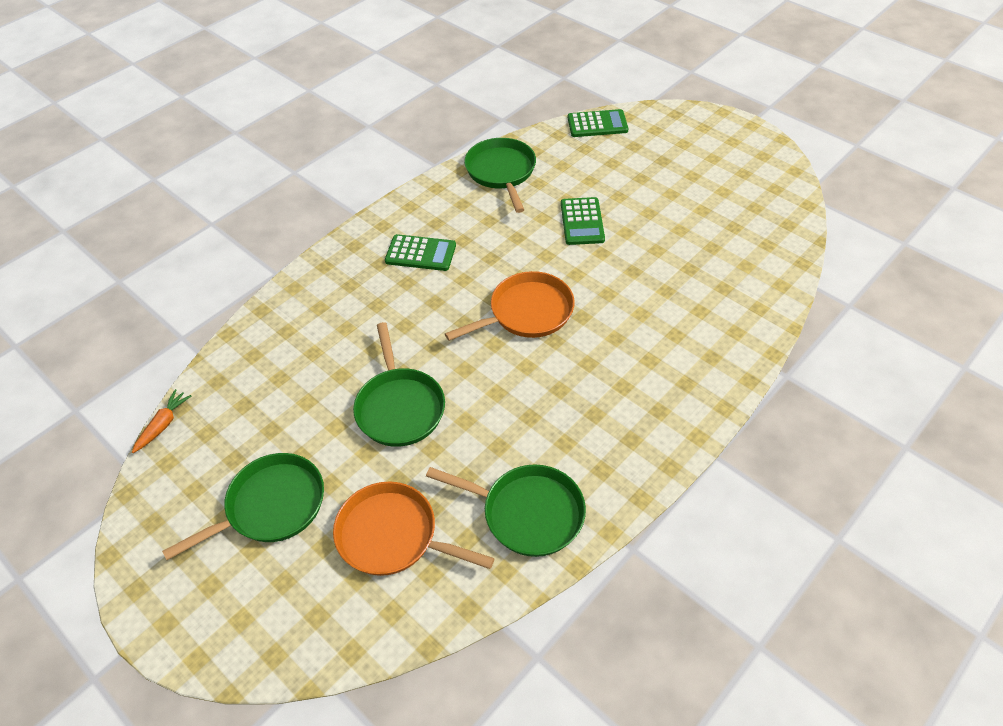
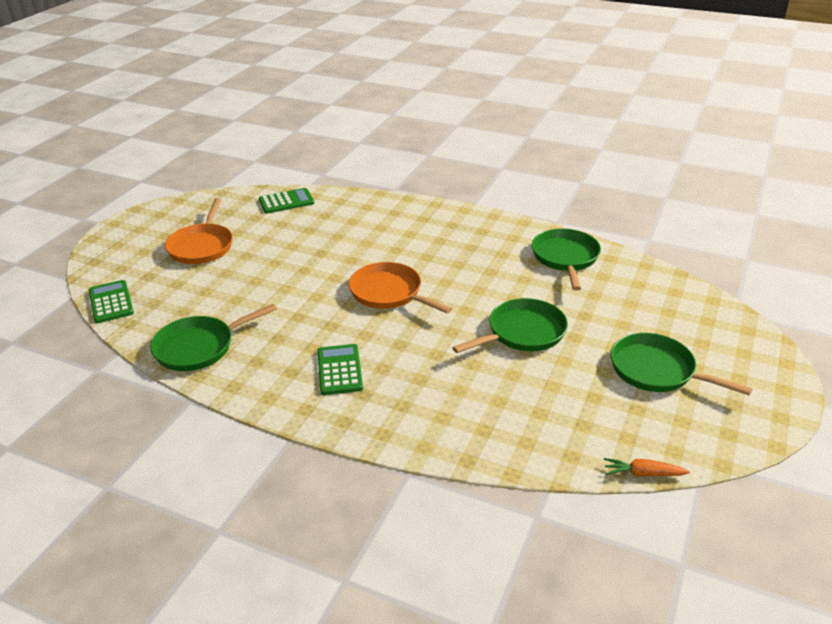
camera: 110 degrees left, 15 degrees down
orange pan [333,482,494,576] -> orange pan moved to [165,198,233,264]
green calculator [561,197,605,245] -> green calculator moved to [259,188,314,214]

